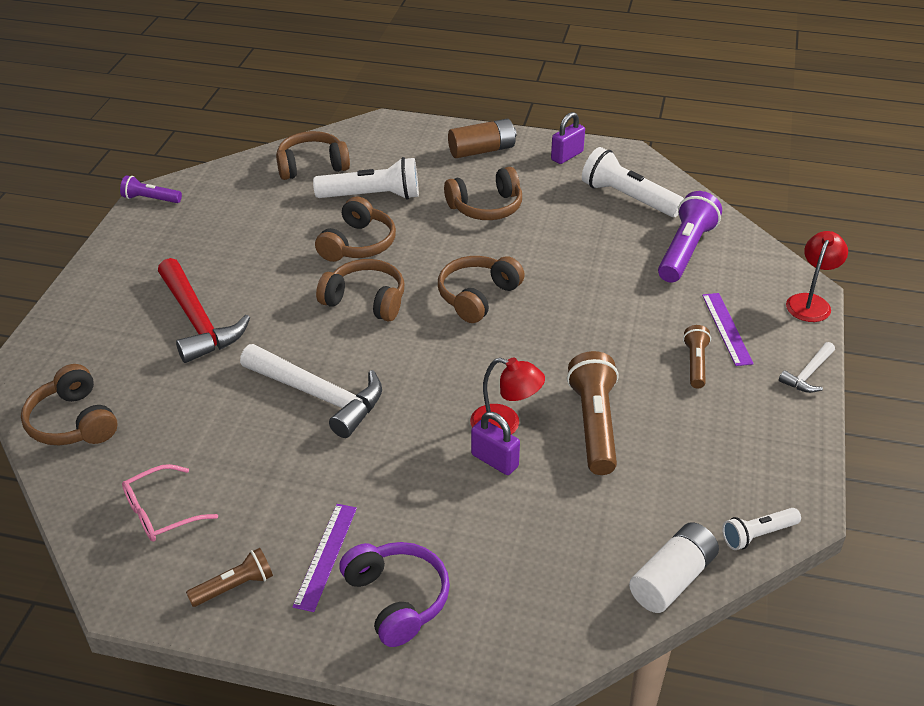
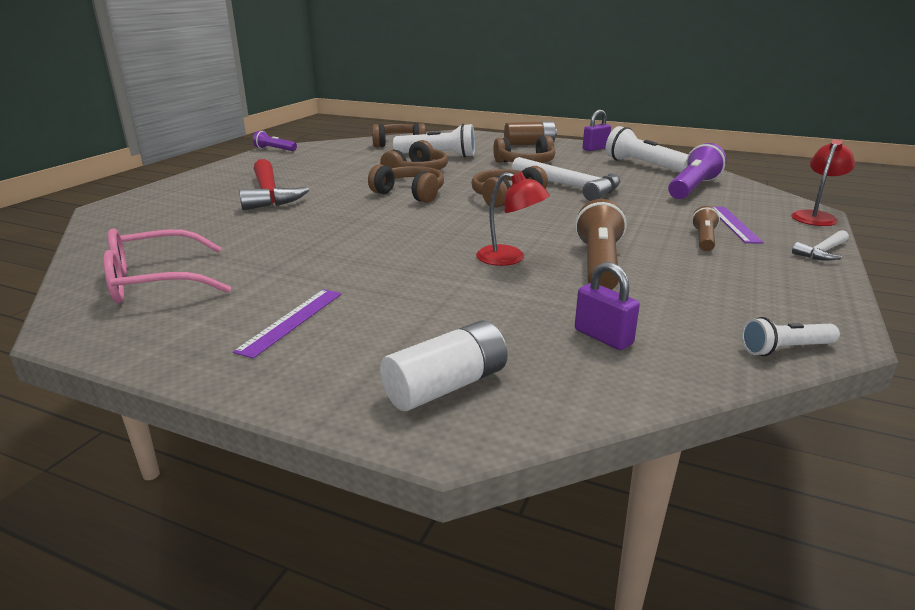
camera: 10 degrees right, 15 degrees down
brown headphones [21,364,118,445] -> none
pink glasses [122,464,218,542] -> pink glasses [103,228,231,303], size x1.51
brown flashlight [186,548,273,607] -> none
white hammer [240,344,382,438] -> white hammer moved to [512,157,621,201]
purple headphones [339,542,450,647] -> none
purple padlock [471,412,520,475] -> purple padlock moved to [575,262,640,350]
white battery [629,522,719,613] -> white battery moved to [380,320,507,411]

